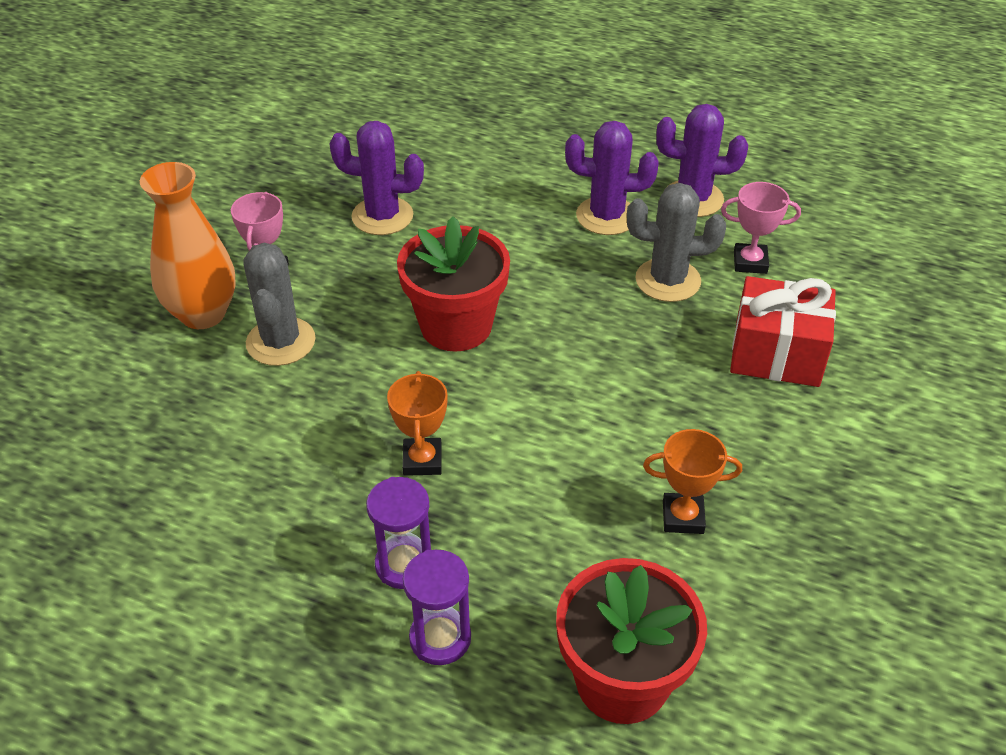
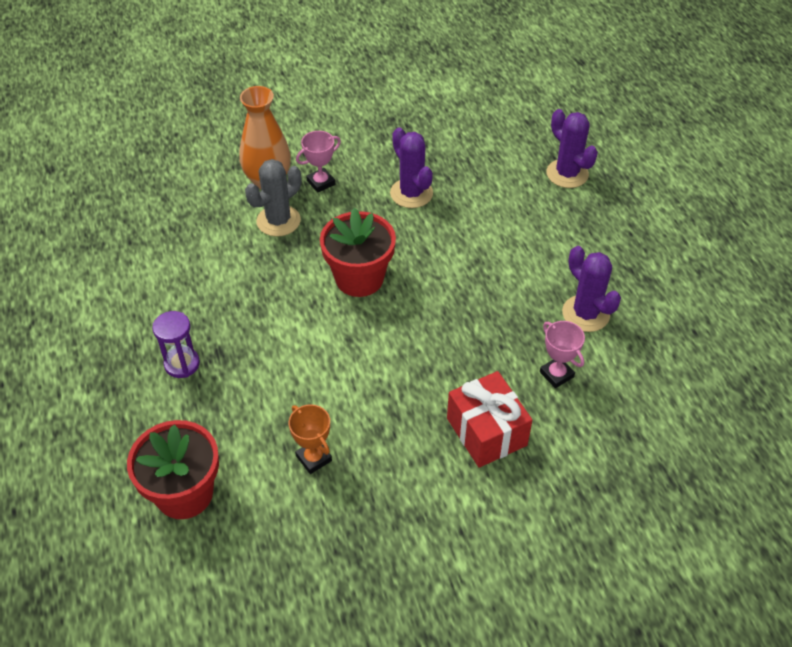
camera: 50 degrees right, 5 degrees up
orange trophy [387,371,448,476] -> none
purple hourglass [403,550,471,665] -> none
purple cactus [565,121,659,235] -> purple cactus moved to [546,109,598,188]
grey cactus [627,183,726,302] -> none

